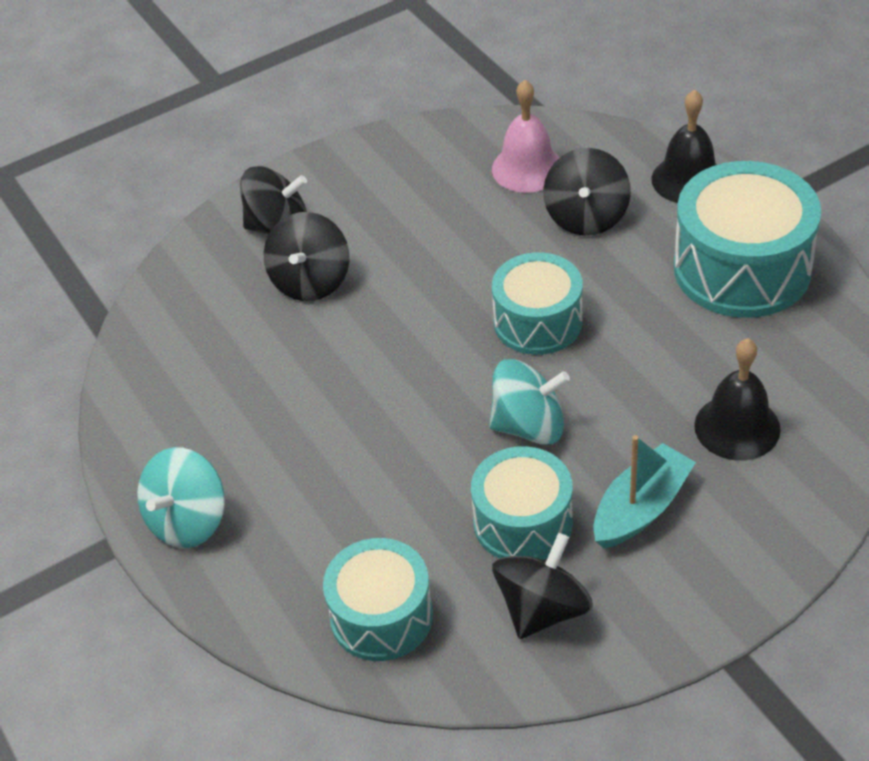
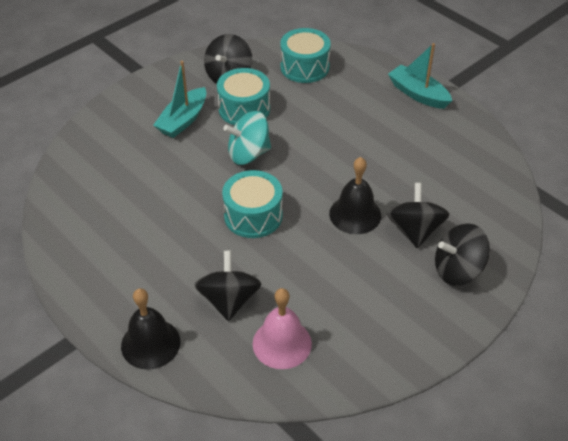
camera: 165 degrees right, 0 degrees up
turquoise spinning top [137,447,225,548] -> turquoise boat [388,43,452,109]
turquoise drum [674,161,821,318] -> none
black bell [694,339,781,460] -> black bell moved to [329,157,381,234]

